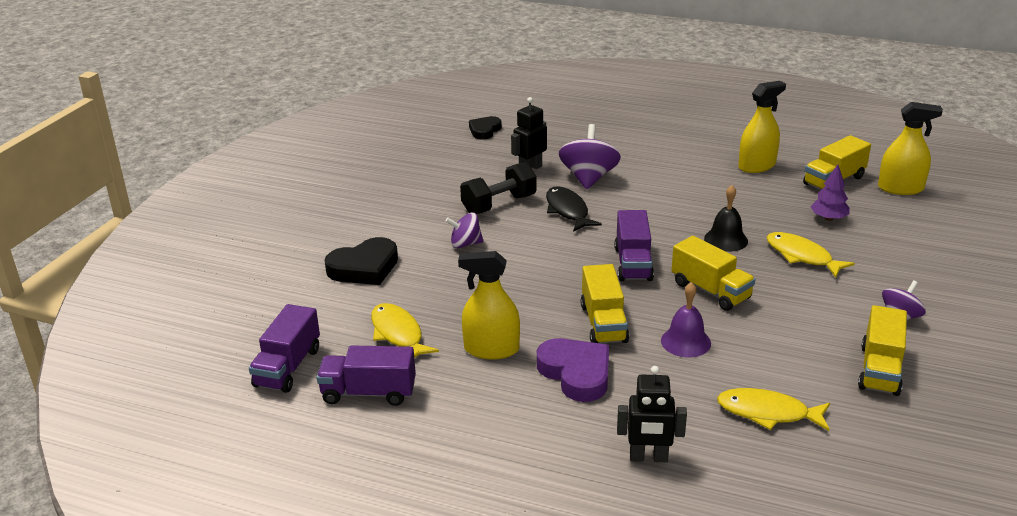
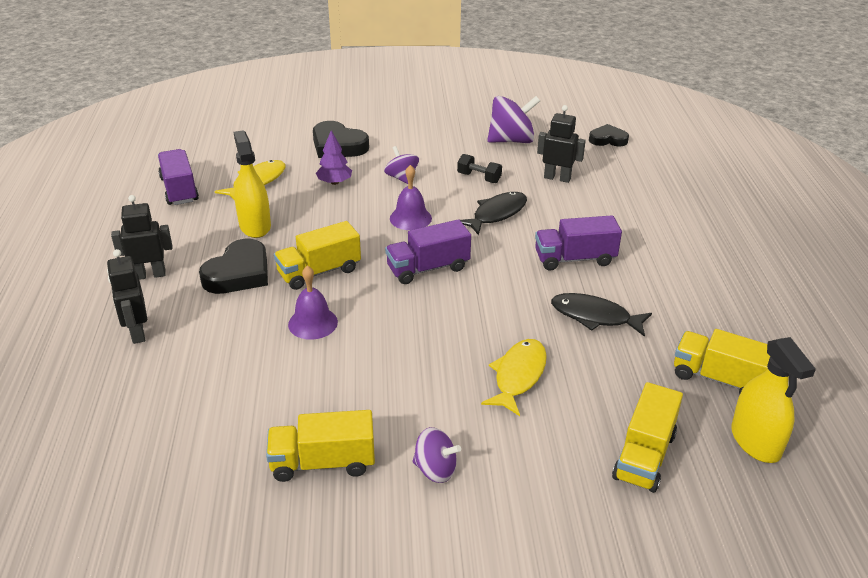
camera: 65 degrees right, 5 degrees up
purple truck [249,304,320,393] -> purple truck moved to [535,215,622,271]
black dumbbell [460,162,536,214] -> black dumbbell [457,154,502,183], size x0.60
purple heart [537,338,609,402] -> black heart [199,239,268,294]
purple spinning top [559,124,621,189] -> purple spinning top moved to [487,96,540,143]
yellow truck [671,236,755,311] -> yellow truck moved to [612,382,683,493]
black bell [704,185,748,252] -> none
yellow fish [717,388,830,431] -> none
yellow spray bottle [738,81,786,173] -> none
purple tree [810,164,850,221] -> purple tree moved to [316,131,352,185]
none -> black robot [111,195,172,280]
none -> purple bell [390,165,432,230]
none -> black fish [551,293,652,337]

